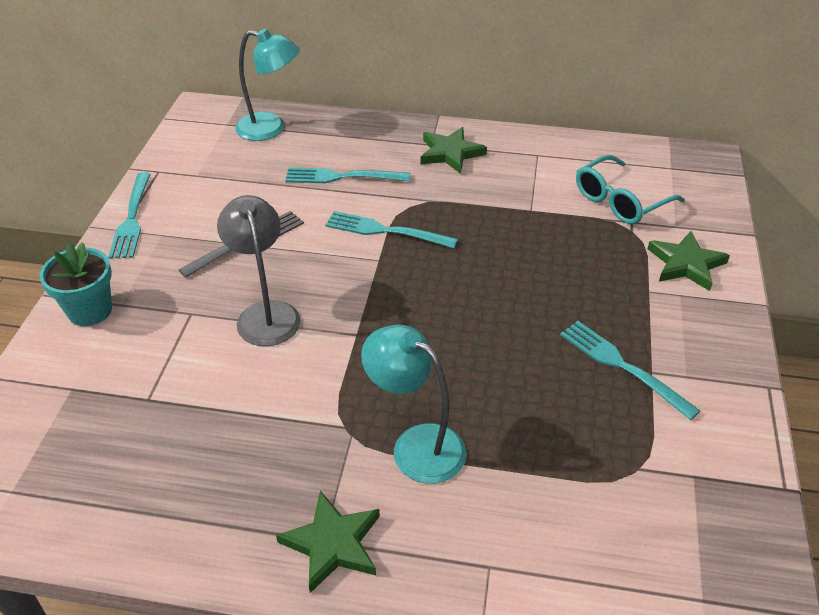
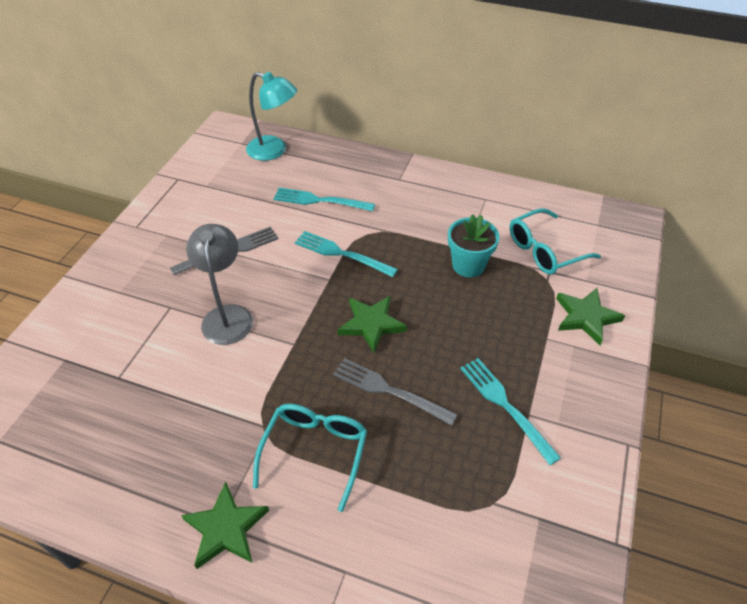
camera: 10 degrees right, 5 degrees up
turquoise flower pot [40,242,112,326] -> turquoise flower pot moved to [448,214,499,277]
turquoise fork [108,172,151,259] -> none
turquoise lamp [361,324,467,484] -> turquoise glasses [253,404,367,512]
green star [421,127,487,174] -> green star moved to [337,296,407,353]
none -> grey fork [333,358,458,426]

